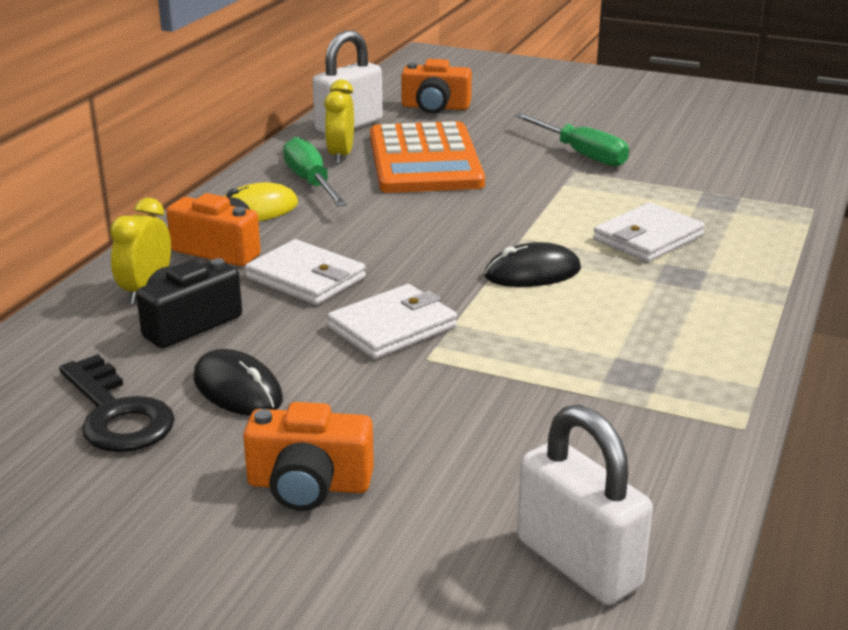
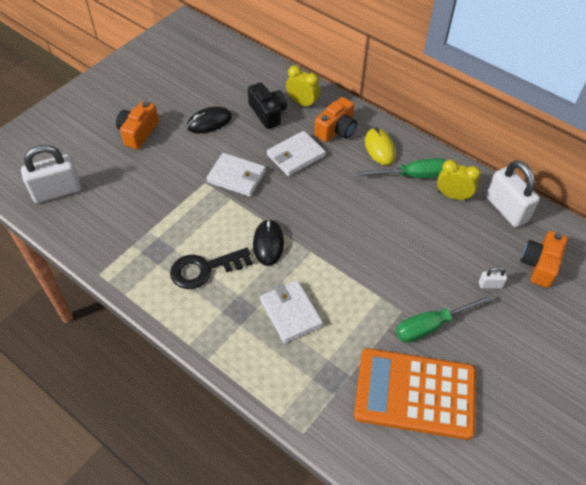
camera: 105 degrees right, 25 degrees up
black key [59,354,175,452] -> black key moved to [170,248,253,289]
white wallet [327,284,457,359] -> white wallet turned 45 degrees counterclockwise [206,153,266,197]
orange calculator [370,121,485,193] -> orange calculator moved to [354,348,476,440]
none -> white padlock [479,267,507,289]

